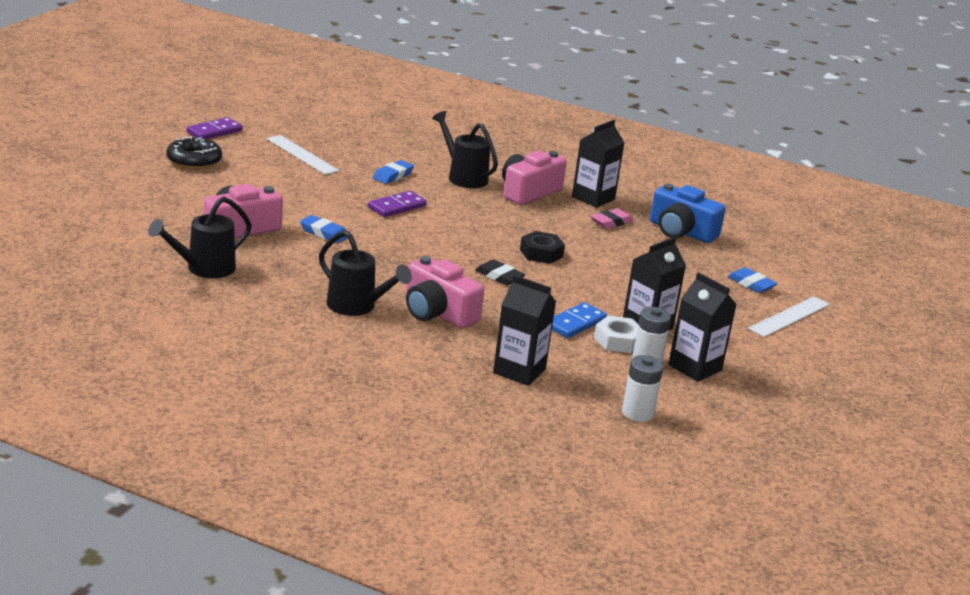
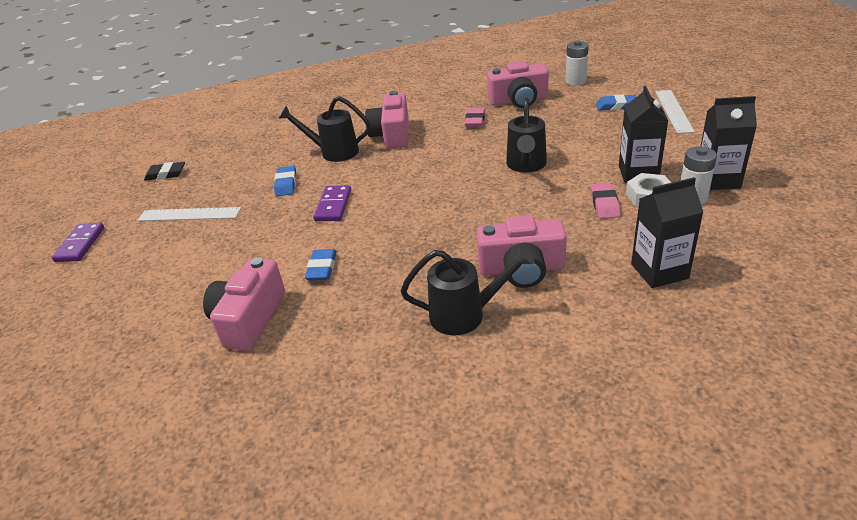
camera: 35 degrees left, 10 degrees up
black watering can [148,197,252,278] -> black watering can moved to [506,98,547,173]
black donut [166,136,222,169] -> none
blue eraser [300,215,347,243] -> blue eraser turned 75 degrees counterclockwise [305,249,337,281]
black eraser [475,259,525,286] -> black eraser moved to [144,162,185,181]
black nut [520,231,565,264] -> none
blue domino [552,302,607,338] -> pink eraser [591,183,621,219]
black carton [572,120,624,208] -> none
white battery [622,355,663,422] -> white battery moved to [566,40,589,85]
blue camera [650,183,726,243] -> pink camera [487,60,549,108]

